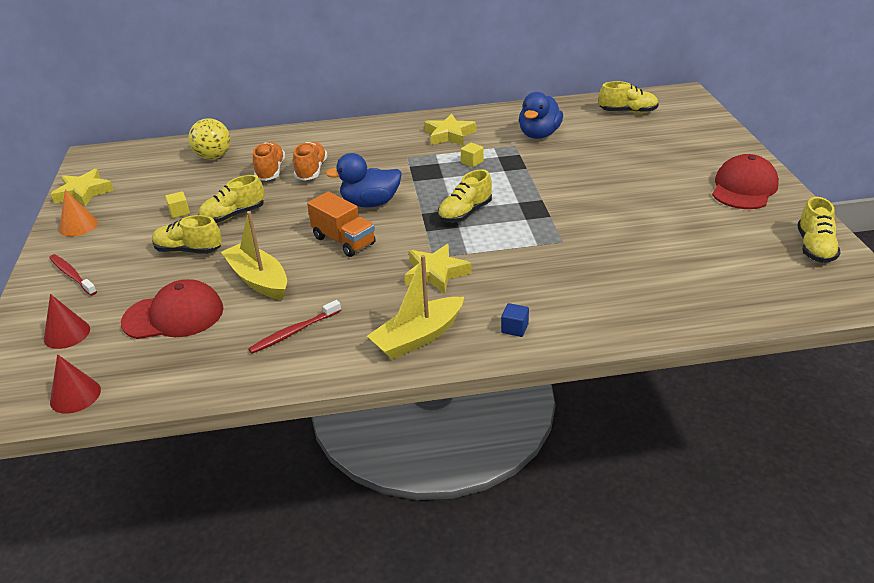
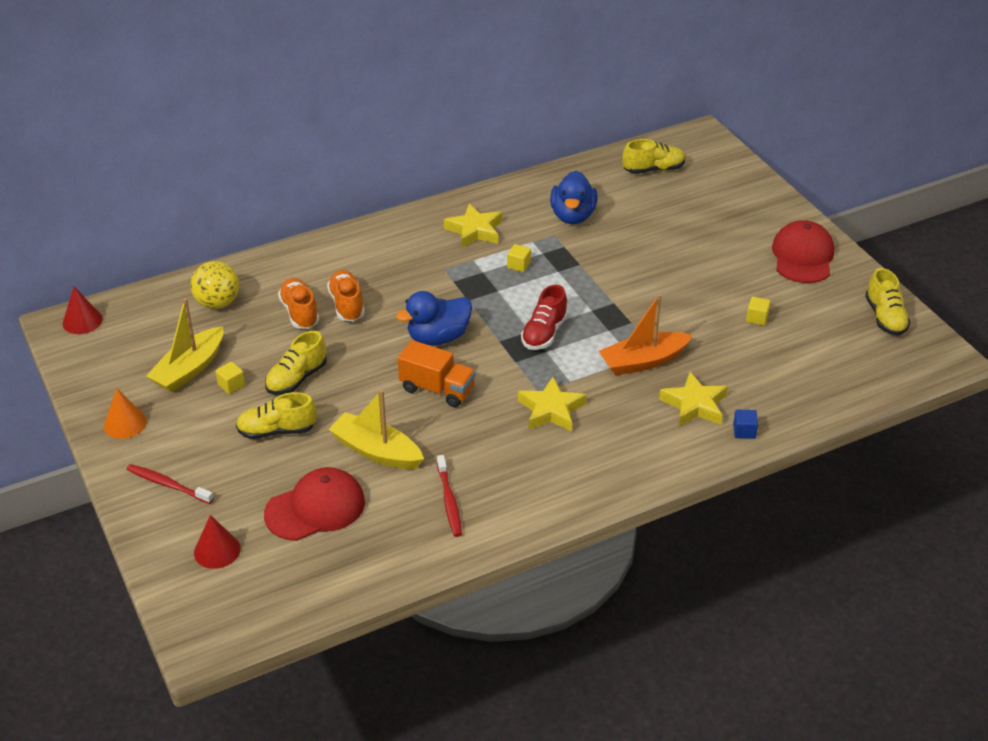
camera: 20 degrees left, 5 degrees up
red cone [50,354,101,414] -> red cone moved to [63,287,103,334]
yellow star [51,169,114,207] -> yellow star moved to [659,372,728,426]
red toothbrush [248,300,341,354] -> red toothbrush turned 45 degrees counterclockwise [437,455,462,537]
yellow boat [367,255,464,359] -> yellow boat moved to [146,298,224,392]
yellow shoe [438,170,492,223] -> red shoe [521,285,568,350]
blue cube [501,303,529,337] -> blue cube moved to [733,410,758,439]
none -> orange boat [599,294,693,376]
none -> yellow cube [746,297,771,326]

